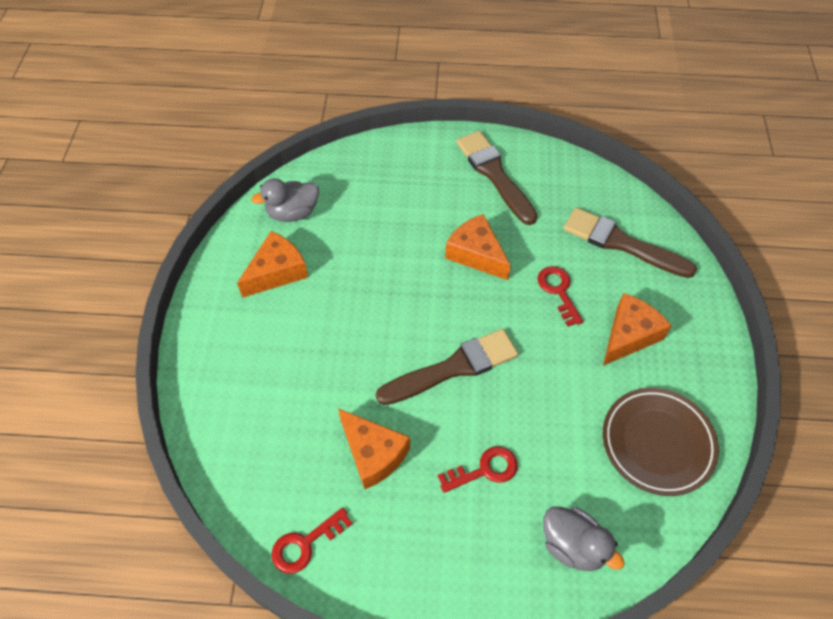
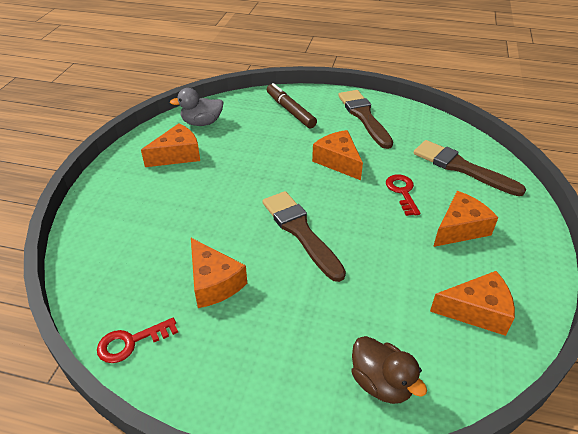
camera: 10 degrees right, 15 degrees down
brown brush [376,329,518,405] -> brown brush turned 105 degrees counterclockwise [262,191,346,282]
red key [438,446,518,493] -> none
grey duck [543,507,625,571] -> brown duck [352,336,427,404]
brown plate [603,388,719,496] -> orange cheese [430,271,515,336]
none -> brown marker [267,83,317,129]

